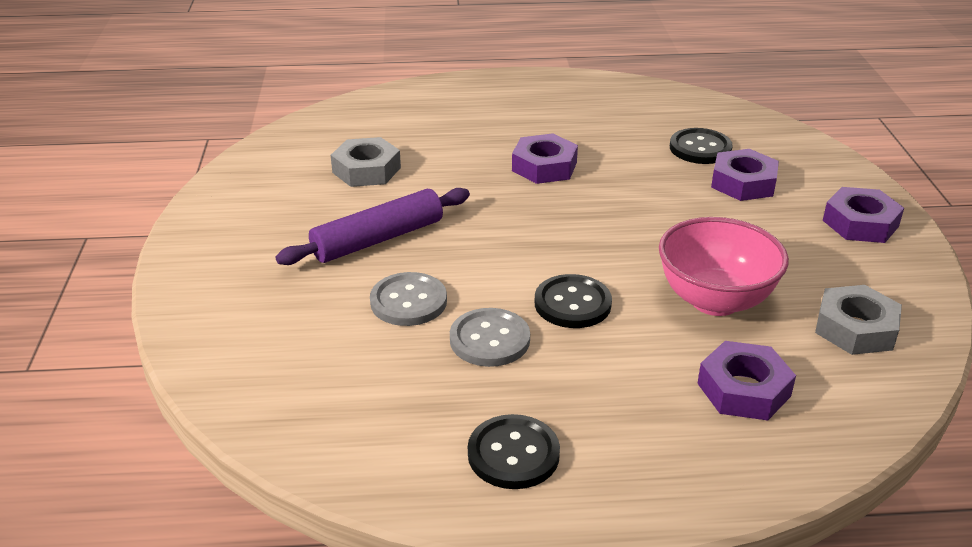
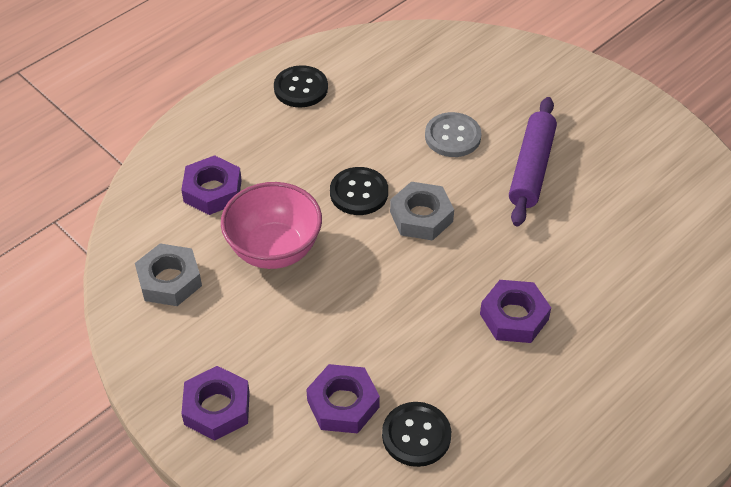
camera: 140 degrees right, 15 degrees up
grey nut [331,137,401,187] -> grey nut moved to [390,182,454,241]
grey button [450,308,530,367] -> none

